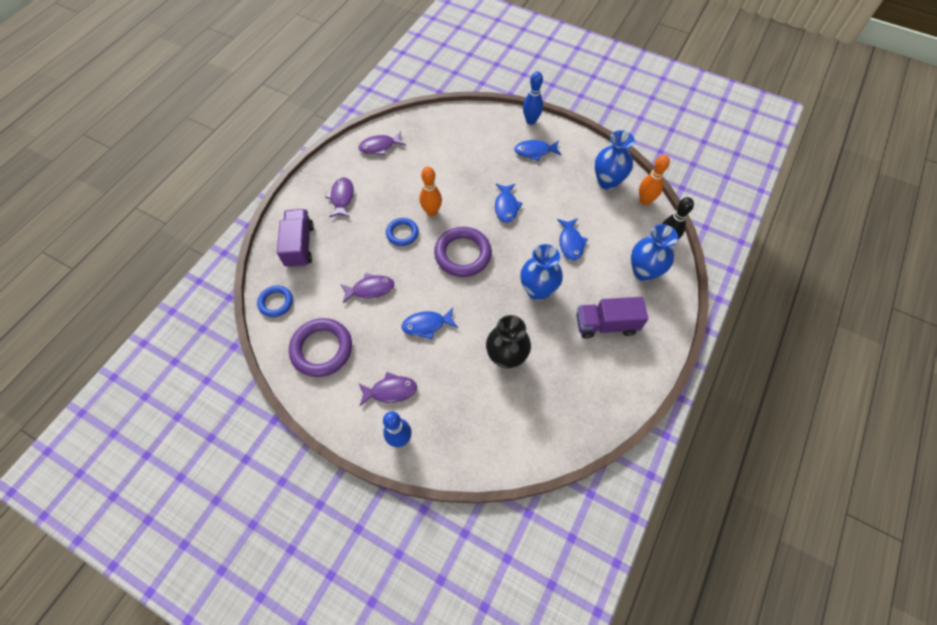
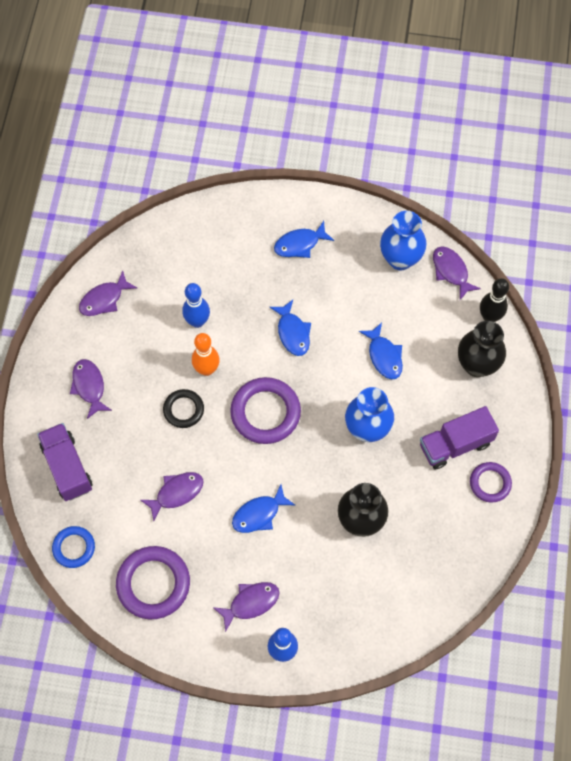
camera: 20 degrees left, 5 degrees up
blue ring [386,218,419,246] -> black ring [163,389,204,428]
blue bowling pin [523,71,543,125] -> blue bowling pin moved to [182,283,210,328]
blue vase [631,224,678,281] -> black vase [458,321,506,377]
orange bowling pin [639,155,670,205] -> purple fish [433,246,481,300]
none -> purple ring [470,462,512,503]

